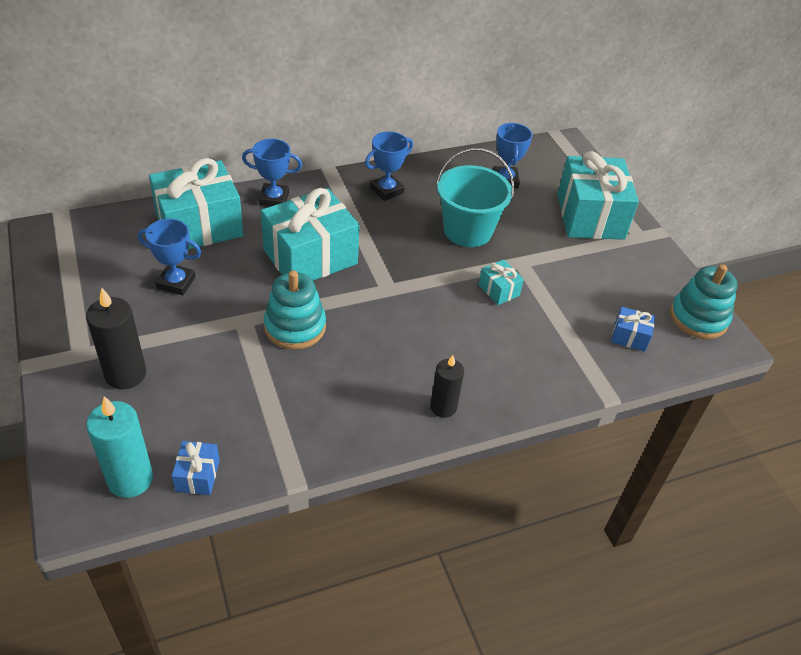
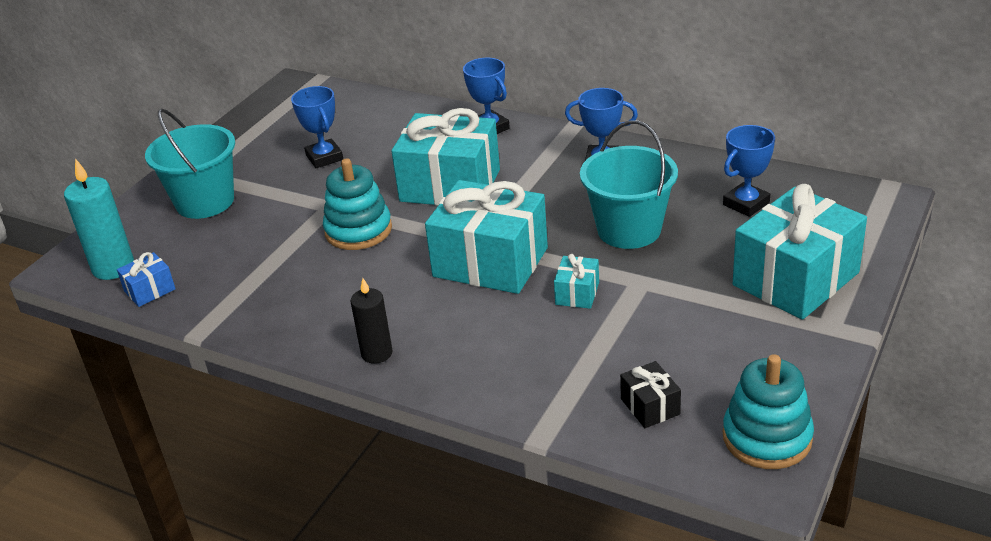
camera: 55 degrees right, 10 degrees down
black candle [86,288,146,389] -> turquoise bucket [145,108,235,219]
turquoise gift [149,158,243,249] -> turquoise gift moved to [425,180,548,294]
blue gift [611,307,655,352] -> black gift [620,361,681,428]

